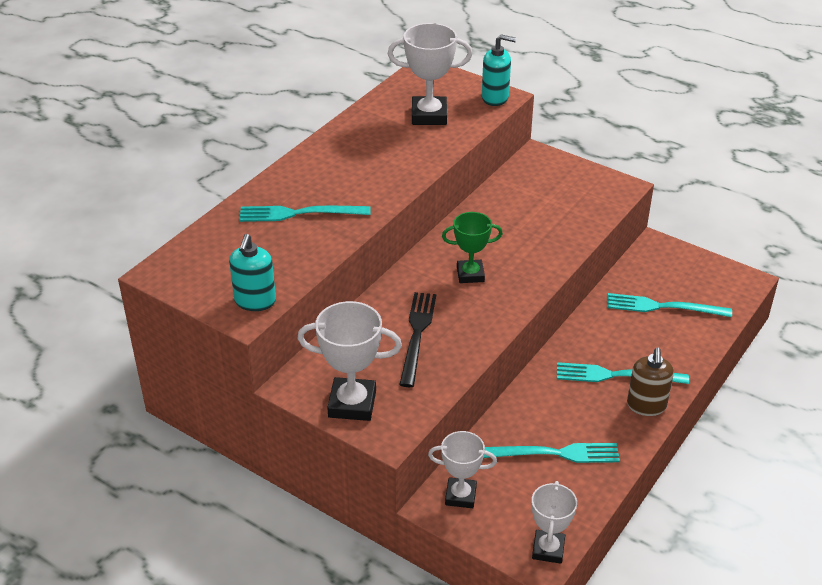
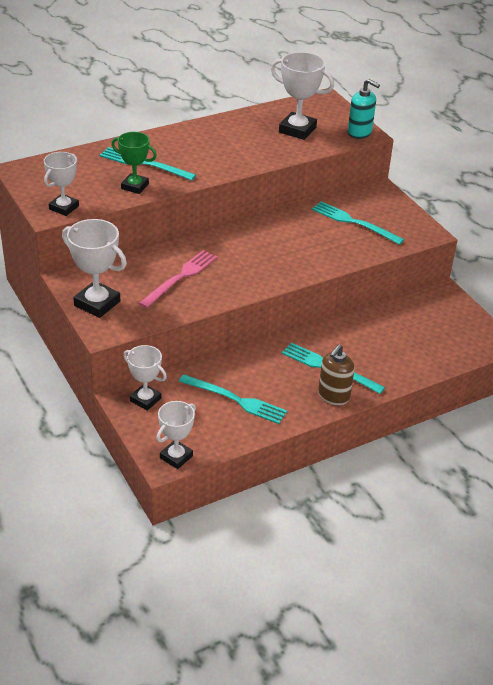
camera: 25 degrees right, 0 degrees up
turquoise soap dispenser [229,234,276,311] -> white trophy [44,152,79,216]
black fork [399,292,436,387] -> pink fork [139,250,217,308]
green trophy [442,212,503,283] -> green trophy moved to [111,132,157,194]
turquoise fork [607,293,732,317] -> turquoise fork moved to [312,201,404,245]

